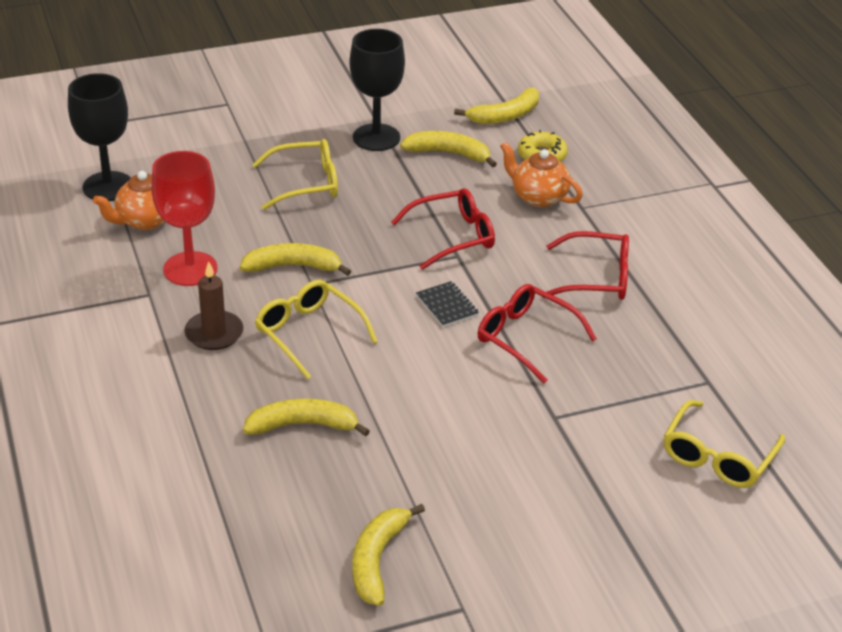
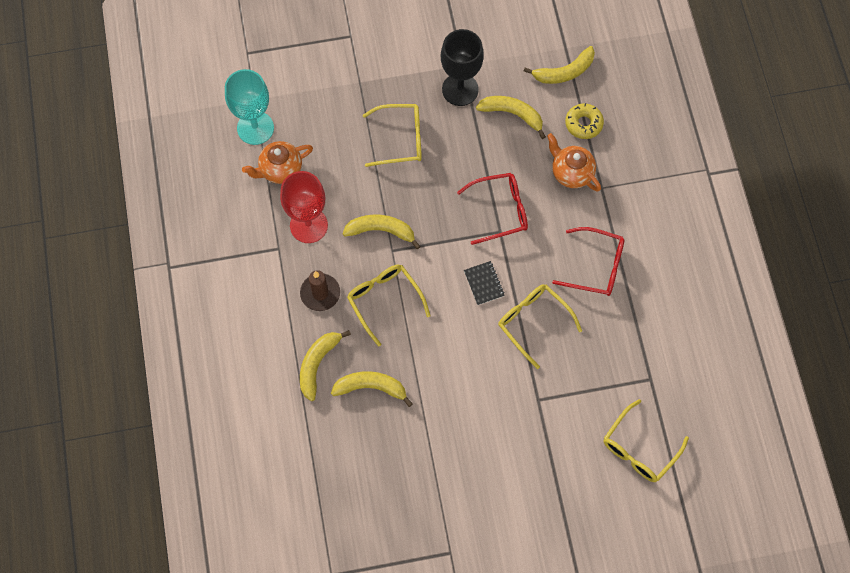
camera: 10 degrees right, 30 degrees up
black goblet [68,73,131,201] -> turquoise goblet [225,69,274,145]
yellow banana [352,504,425,606] -> yellow banana moved to [300,330,351,401]
red glasses [478,284,597,384] -> yellow glasses [498,285,582,369]

